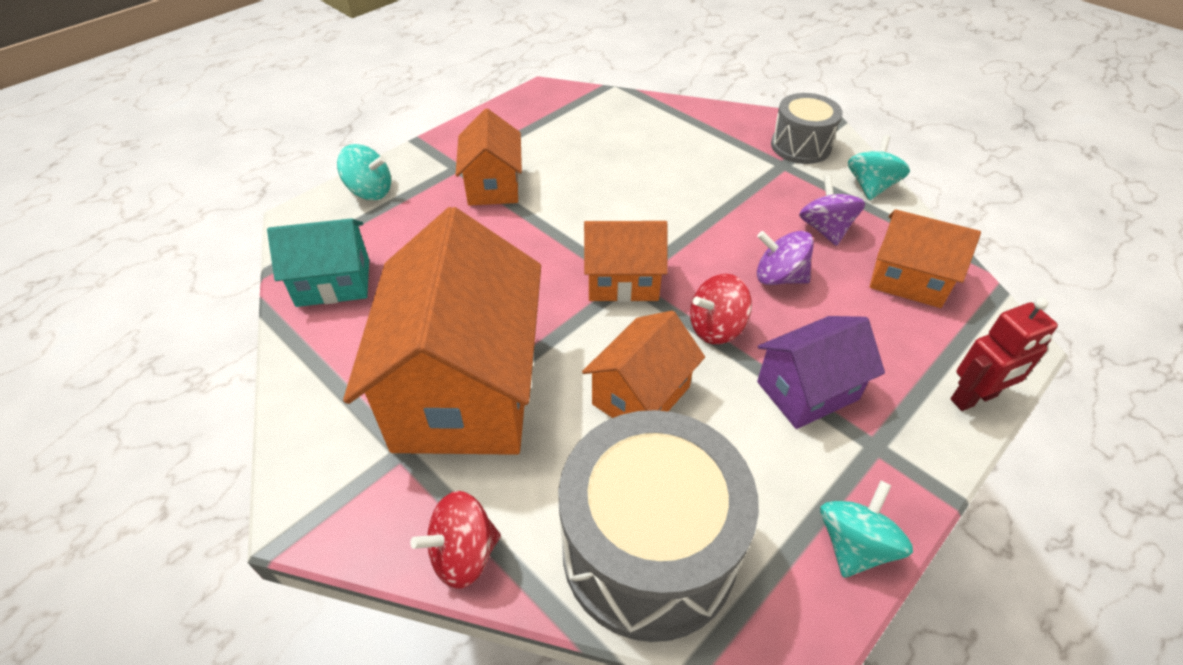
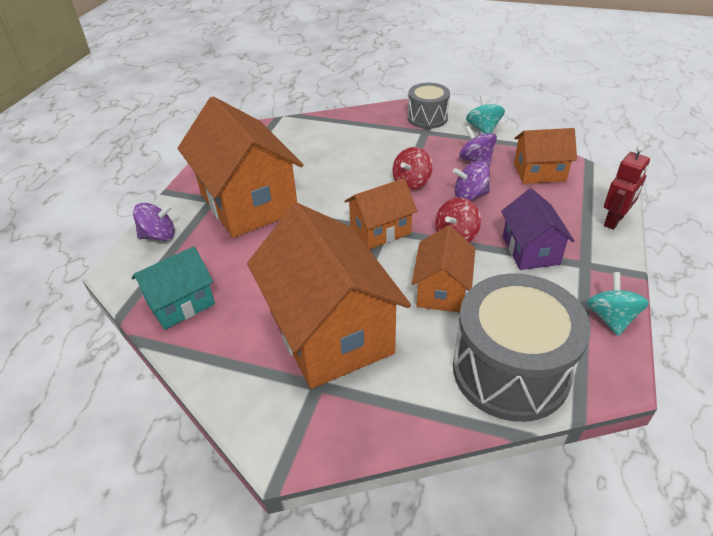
camera: 25 degrees left, 5 degrees down
turquoise spinning top [337,144,391,200] -> purple spinning top [133,203,175,241]
red spinning top [410,491,501,589] -> red spinning top moved to [392,147,432,190]
orange house [455,108,522,206] -> orange house [178,97,304,238], size x1.90
purple house [757,316,885,429] -> purple house turned 45 degrees counterclockwise [501,188,575,270]

